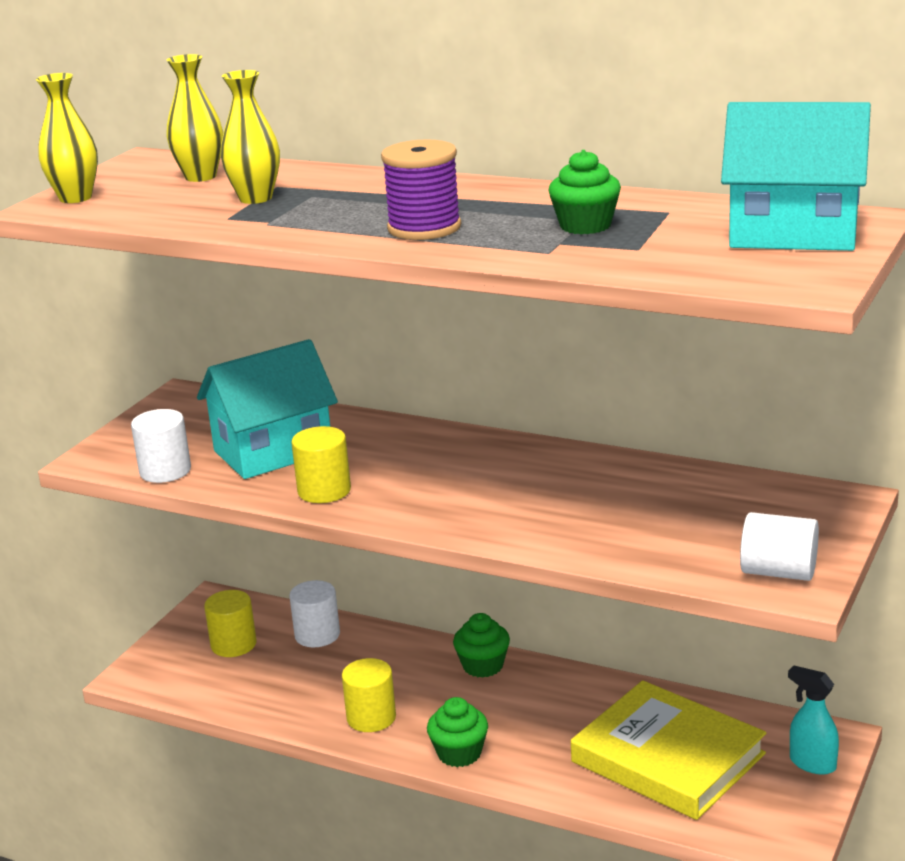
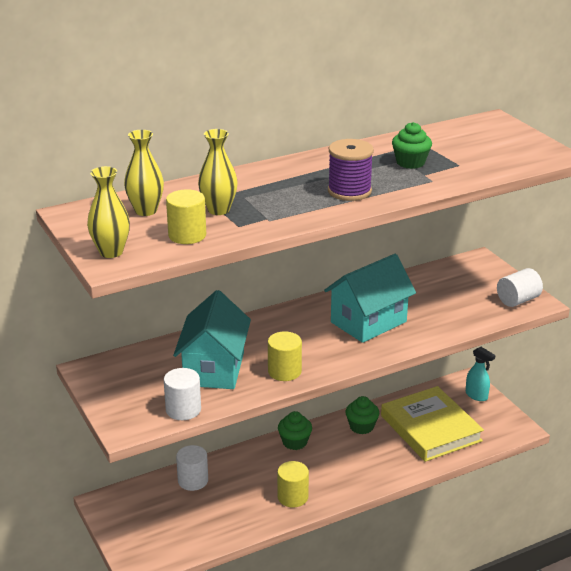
camera: 55 degrees left, 5 degrees up
yellow cylinder [204,590,256,657] -> yellow cylinder moved to [166,189,206,244]
green cupcake [427,697,488,767] -> green cupcake moved to [346,396,379,434]
yellow book [571,680,766,820] -> yellow book turned 75 degrees clockwise [381,386,484,462]
turquoise house [721,102,871,251] -> turquoise house moved to [324,254,416,343]
turquoise spray bottle [788,665,839,775] -> turquoise spray bottle turned 120 degrees counterclockwise [466,347,495,401]

